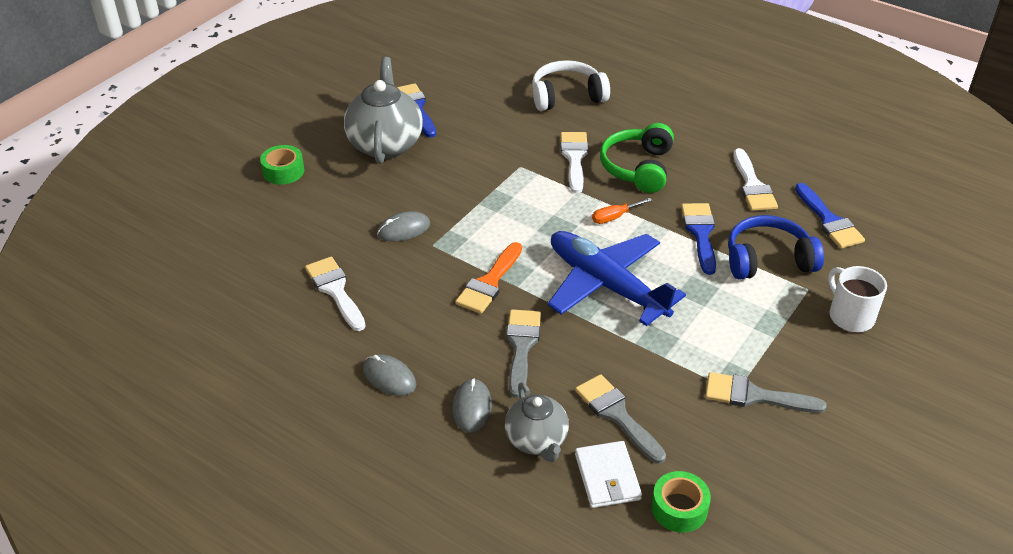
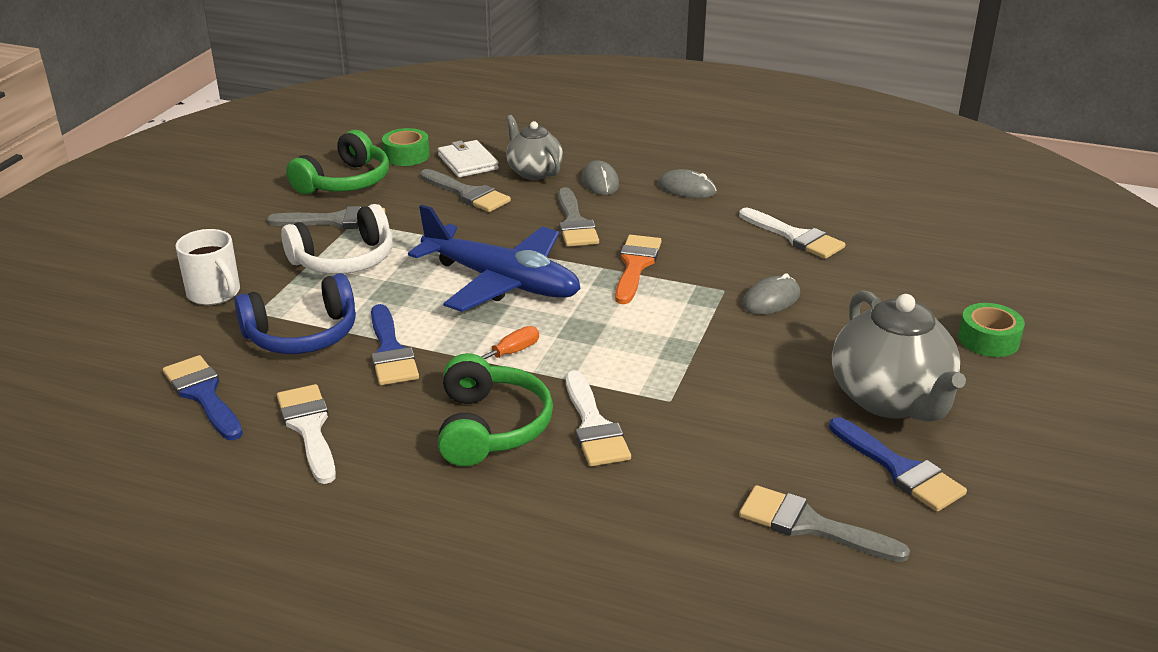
camera: 165 degrees right, 10 degrees down
white headphones [532,60,610,111] -> white headphones moved to [281,204,393,274]
none -> green headphones [286,130,389,194]
none -> grey brush [739,485,910,562]

